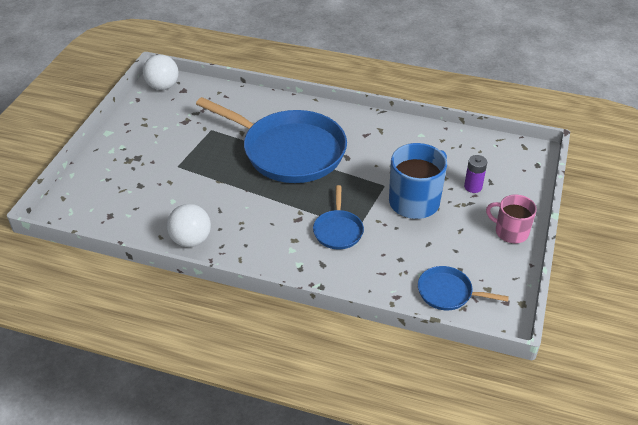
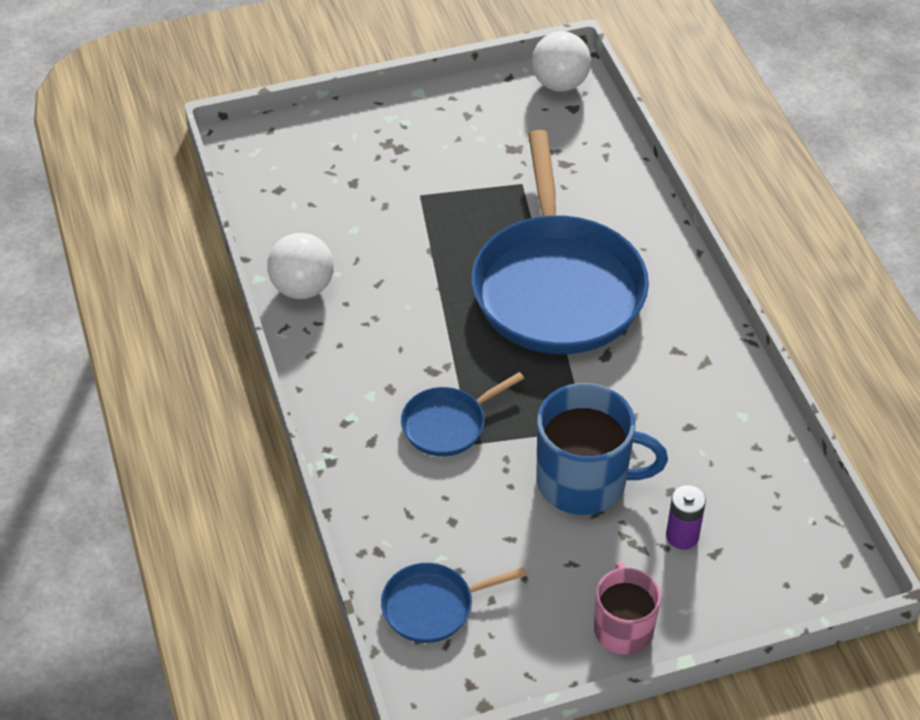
camera: 55 degrees right, 5 degrees up
blue pan [418,266,509,310] -> blue pan turned 90 degrees counterclockwise [381,563,527,643]

